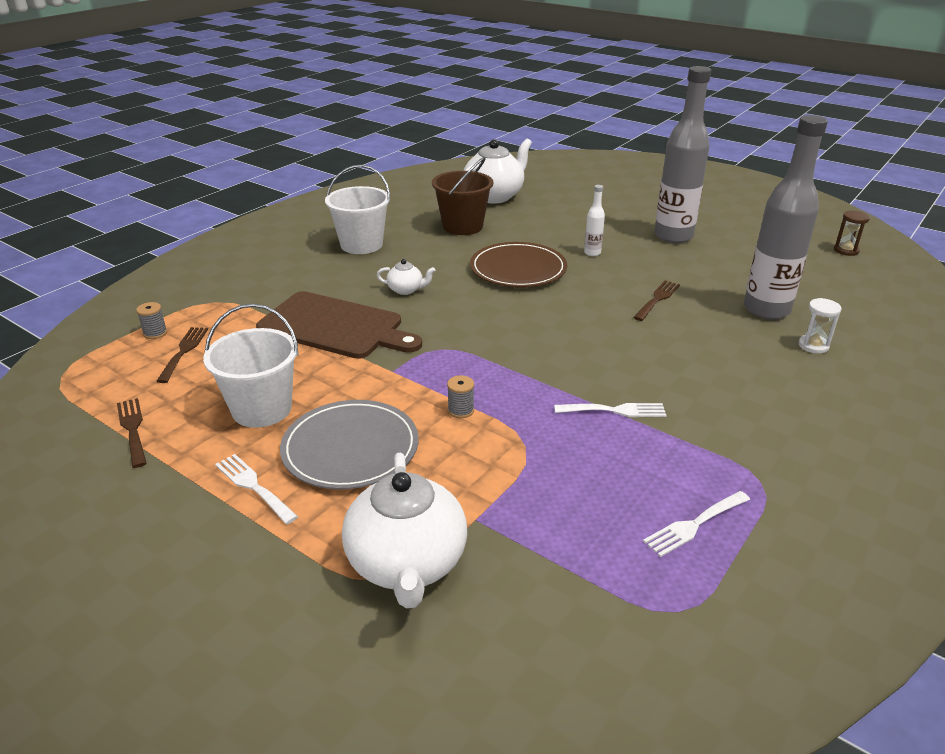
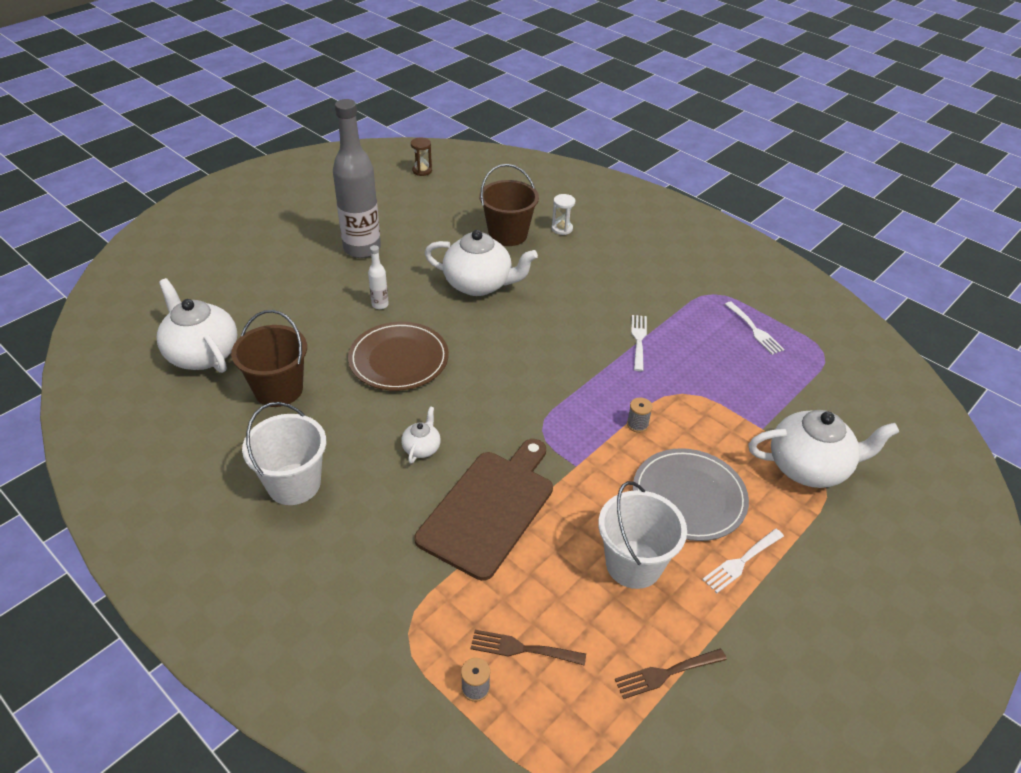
camera: 85 degrees left, 10 degrees up
brown fork [633,280,680,321] -> white teapot [424,230,538,296]
grey bottle [744,115,828,319] -> brown bucket [480,164,539,246]

